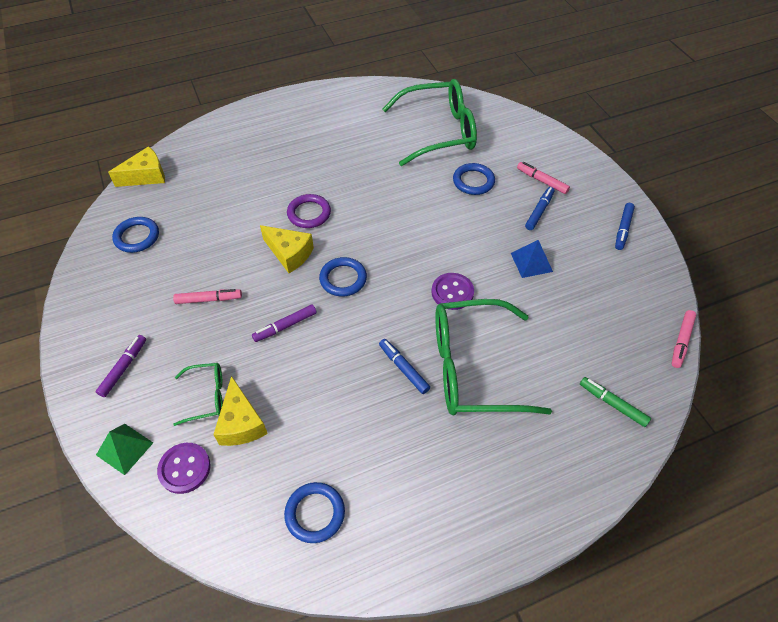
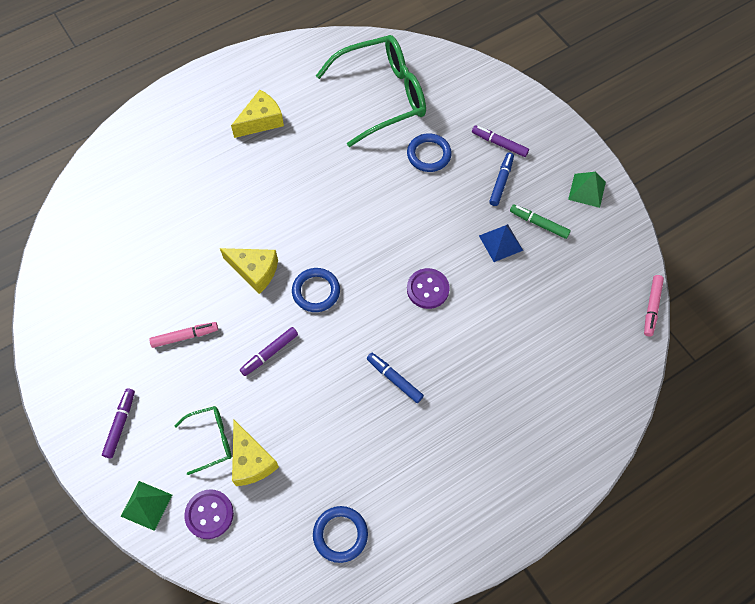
camera: 10 degrees left, 10 degrees up
yellow cheese [108,146,165,187] -> yellow cheese moved to [231,90,284,138]
blue ring [112,217,159,253] -> none
purple ring [287,194,331,228] -> none
green glasses [435,299,552,415] -> none
pink marker [517,162,570,194] -> purple marker [472,125,529,157]
green marker [580,377,651,427] -> green marker moved to [510,204,571,239]
blue marker [615,203,635,250] -> green pyramid [568,172,606,208]

